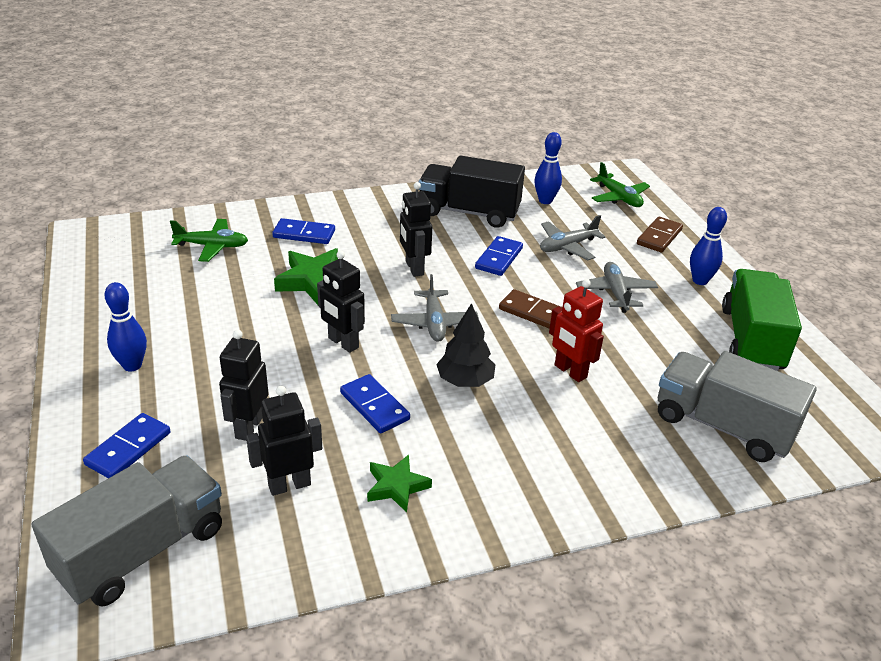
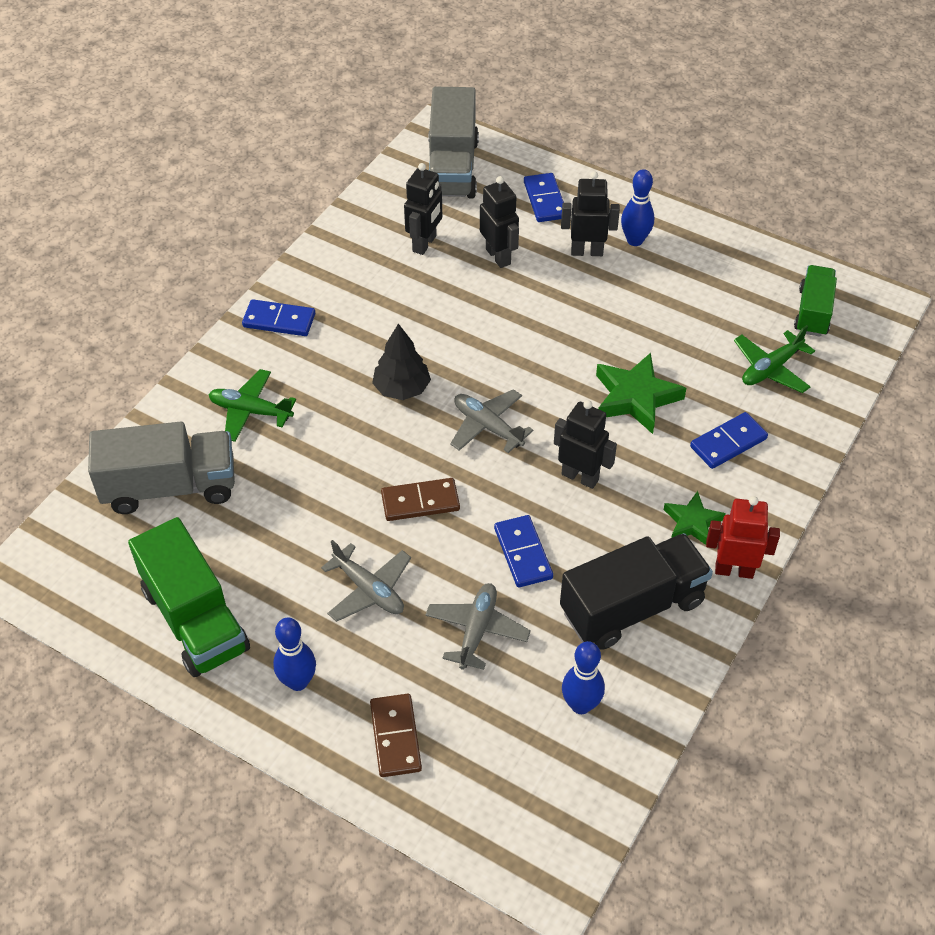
camera: 140 degrees right, 15 degrees up
black robot [317,251,365,353] -> black robot moved to [561,171,620,256]
blue domino [340,374,410,433] -> blue domino moved to [242,299,315,336]
green star [367,455,432,513] -> green star moved to [664,491,726,545]
red robot [549,279,604,382] -> red robot moved to [706,496,780,579]
green plane [590,162,650,207] -> green plane moved to [208,369,296,442]
none -> green truck [794,265,837,337]

